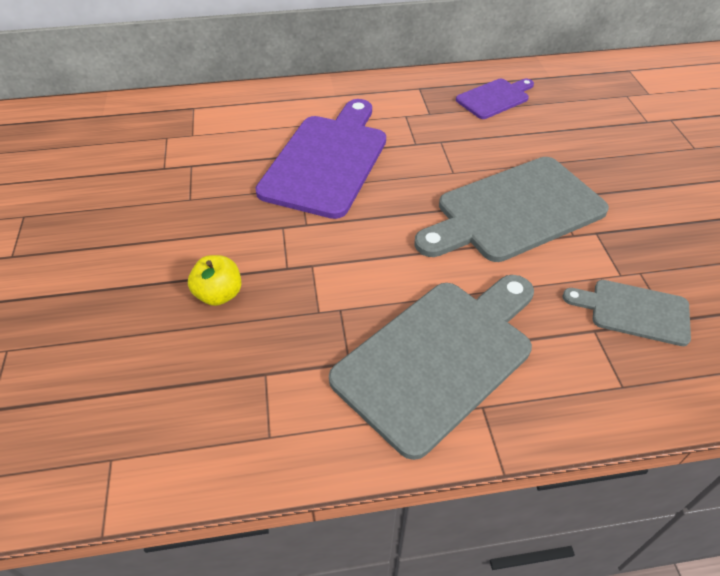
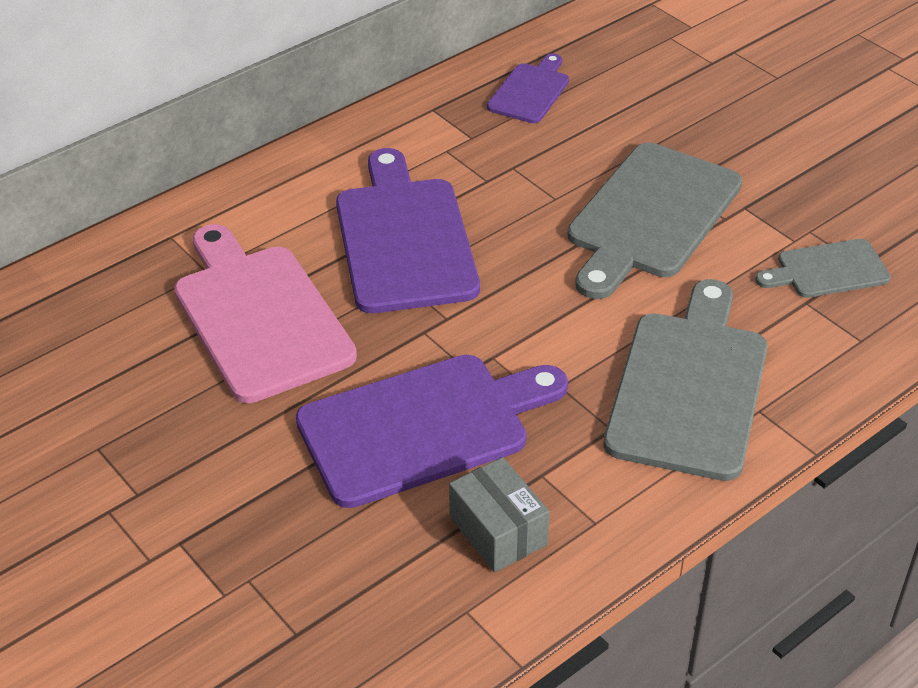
camera: 30 degrees left, 5 degrees down
yellow apple [188,255,241,306] -> purple cutting board [296,355,568,508]
none -> pink cutting board [174,224,357,403]
none -> grey box [449,457,550,572]

